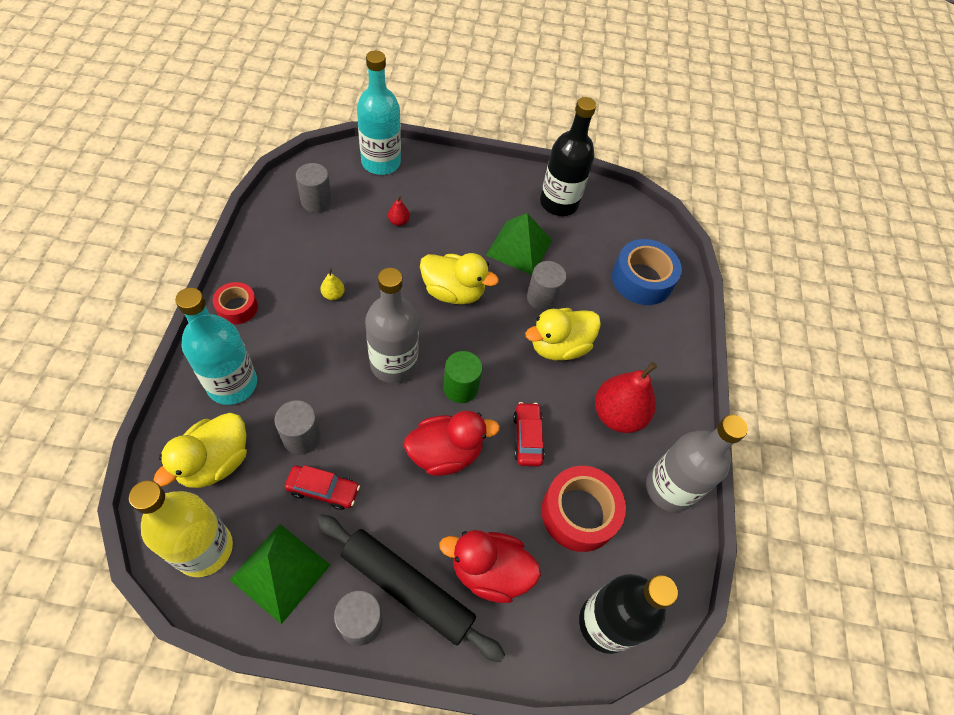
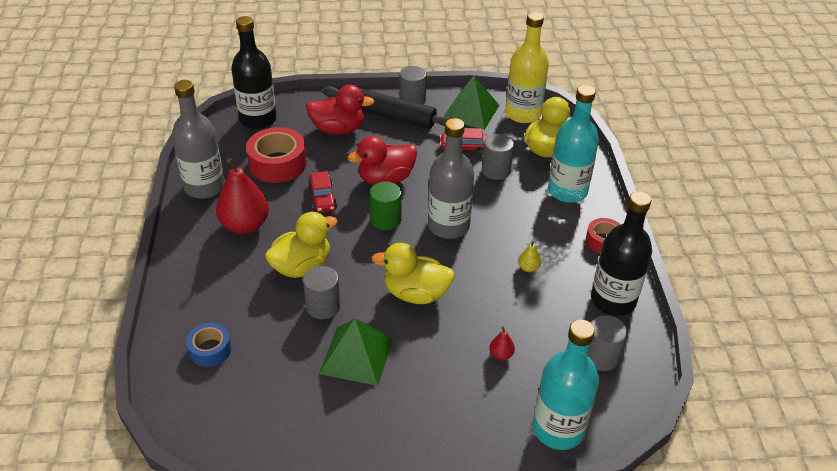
camera: 175 degrees right, 15 degrees down
black bottle [540,97,596,216] -> black bottle moved to [591,191,652,316]
blue tape [612,239,682,305] -> blue tape [186,323,231,367], size x0.58

